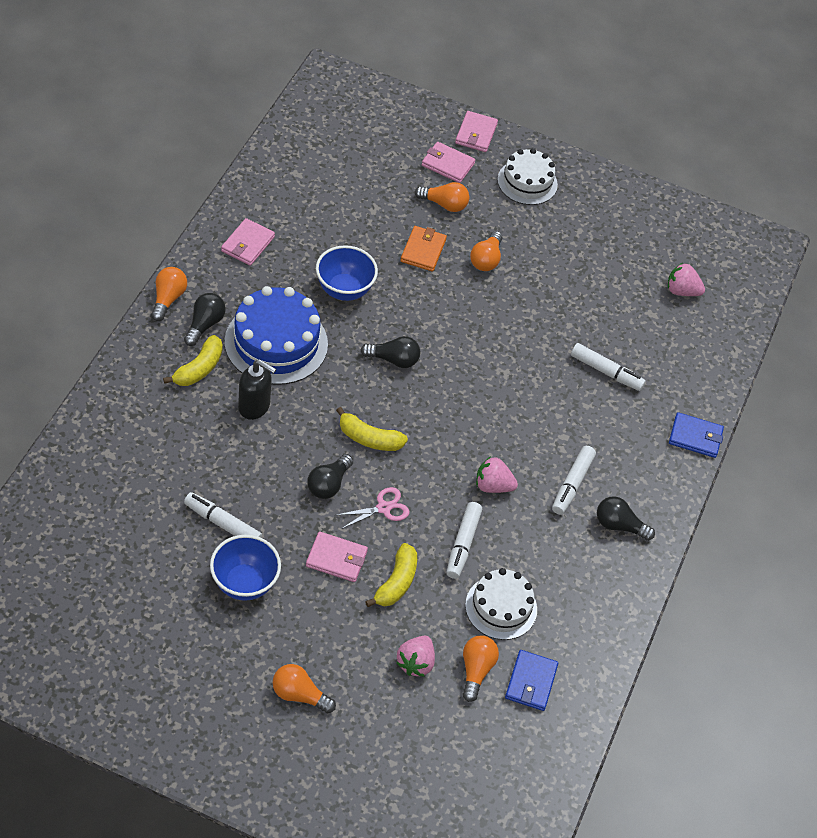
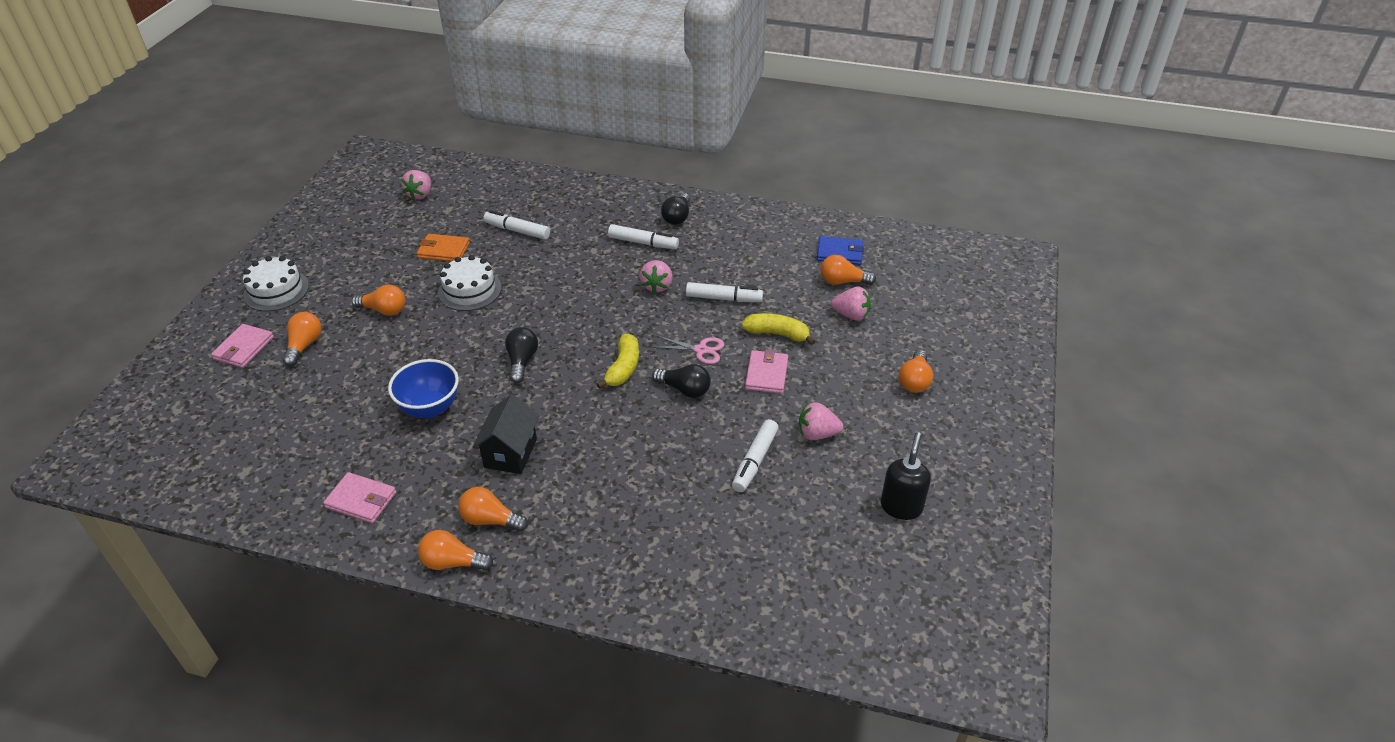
camera: 90 degrees left, 10 degrees down
yellow banana [163,335,223,386] -> none
black light bulb [184,293,226,346] -> orange light bulb [458,487,528,532]
blue bowl [210,535,281,601] -> pink strawberry [799,402,843,440]
blue cake [225,286,328,385] -> black house [473,394,539,474]
black soap dispenser [238,360,276,420] -> black soap dispenser moved to [881,432,931,520]
pink scissors [337,487,409,529] -> pink scissors turned 135 degrees clockwise [653,336,724,364]
orange wallet [400,226,447,271] -> orange wallet moved to [417,234,470,262]
pink wallet [455,111,498,152] -> none
white cake [465,568,537,640] -> white cake moved to [438,255,502,311]
white marker [571,343,646,391] -> white marker turned 90 degrees counterclockwise [483,210,550,240]
blue wallet [669,412,724,458] -> none

